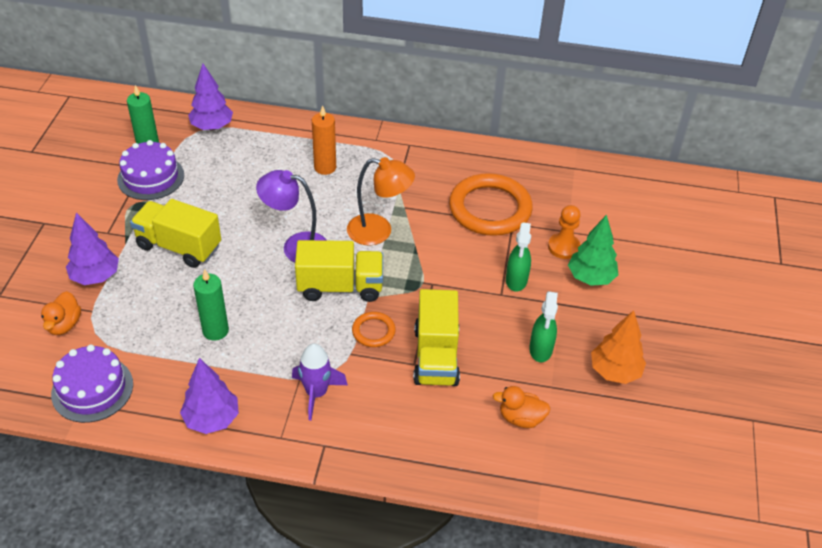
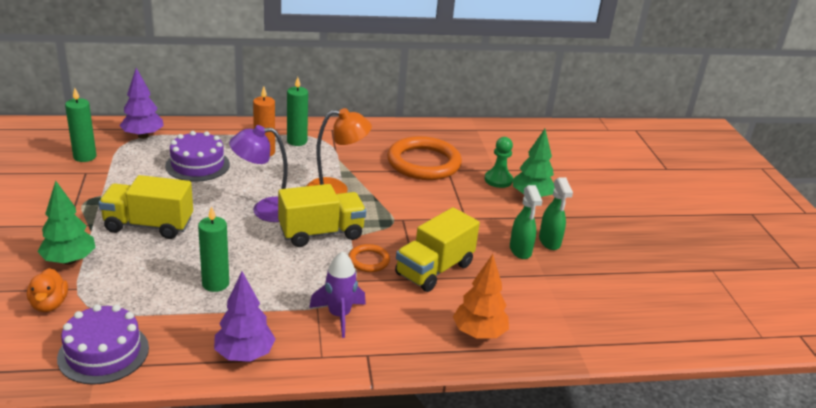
camera: 20 degrees left, 15 degrees down
purple tree [66,212,119,285] -> green tree [37,180,96,265]
purple cake [117,140,184,200] -> purple cake moved to [165,131,230,182]
yellow truck [413,289,460,386] -> yellow truck turned 60 degrees clockwise [395,207,480,292]
orange duck [493,386,550,428] -> none
green spray bottle [506,222,531,292] -> green spray bottle moved to [539,177,573,250]
orange pawn [548,205,581,259] -> green pawn [485,137,513,188]
orange tree [591,310,646,384] -> orange tree moved to [453,254,509,339]
none -> green candle [287,77,308,146]

